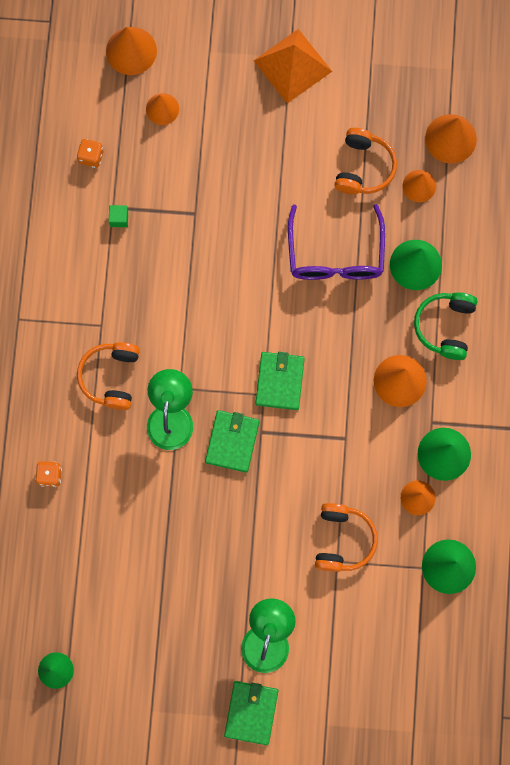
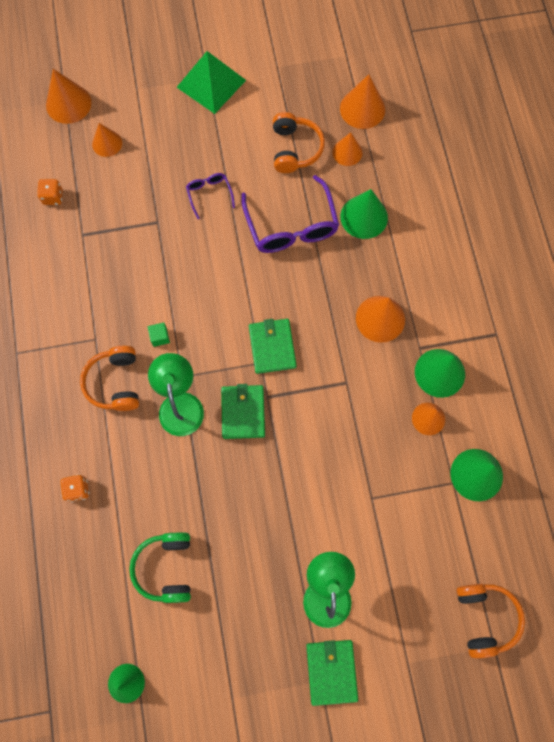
camera: 15 degrees left, 5 degrees down
green cube [109,205,128,227] -> green cube moved to [148,322,170,347]
orange pyramid [253,29,332,103] -> green pyramid [177,51,246,114]
orange headphones [315,503,378,572] -> orange headphones moved to [456,584,525,658]
green headphones [414,292,478,360] -> green headphones moved to [129,533,191,603]
none -> purple glasses [186,173,235,219]

